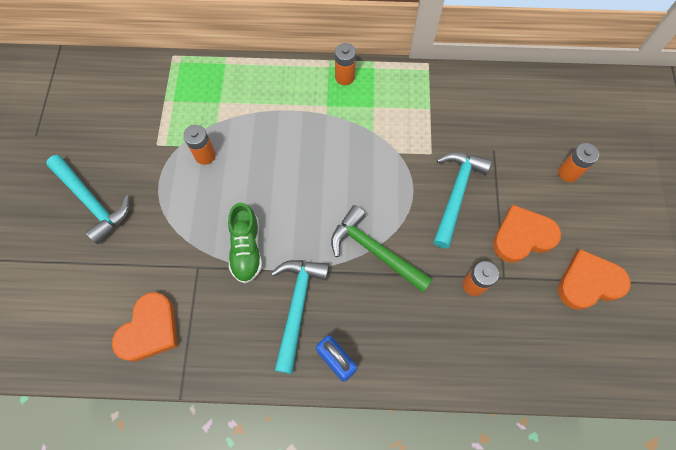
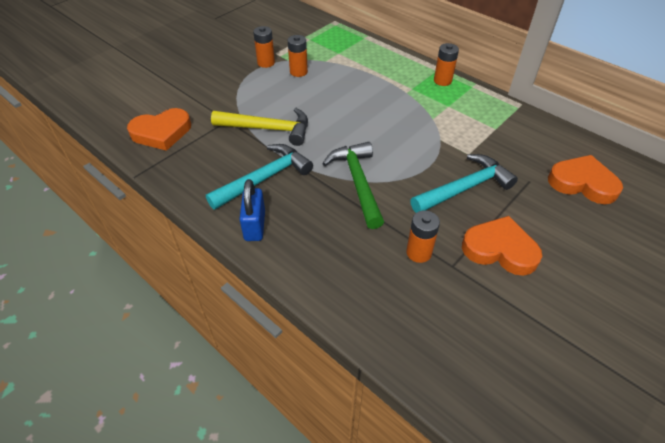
camera: 40 degrees right, 20 degrees down
turquoise hammer [46,155,129,244] -> none
green shoe [228,203,262,283] -> yellow hammer [211,108,308,146]
orange battery [558,143,599,182] -> orange battery moved to [253,26,275,68]
orange heart [558,249,631,310] -> orange heart moved to [548,155,623,204]

